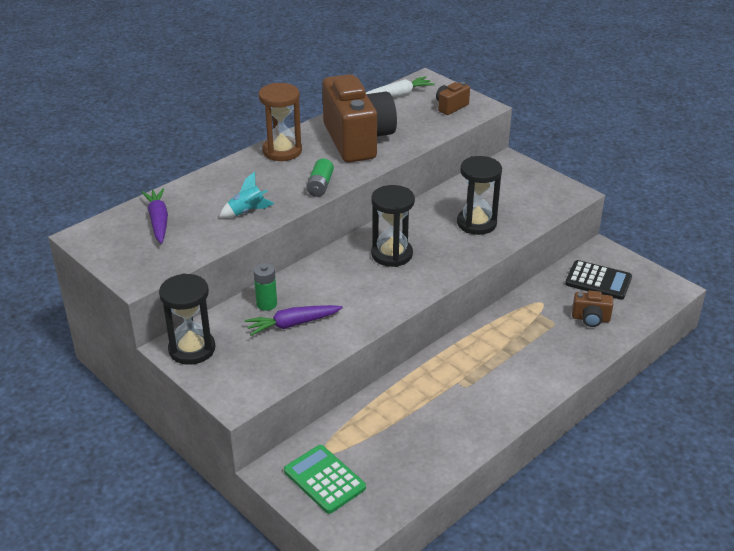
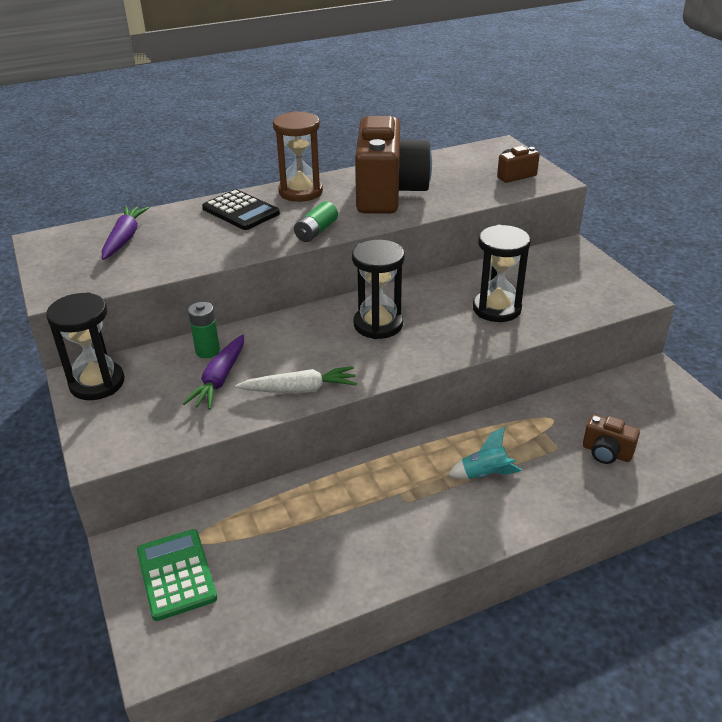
camera: 20 degrees right, 0 degrees up
turquoise rocket [219,172,275,218] -> turquoise rocket moved to [448,426,522,479]
purple carrot [245,305,343,336] -> purple carrot turned 75 degrees counterclockwise [183,334,244,410]
white carrot [366,76,435,97] -> white carrot moved to [235,366,357,394]
black calculator [565,260,632,300] -> black calculator moved to [202,189,280,230]

